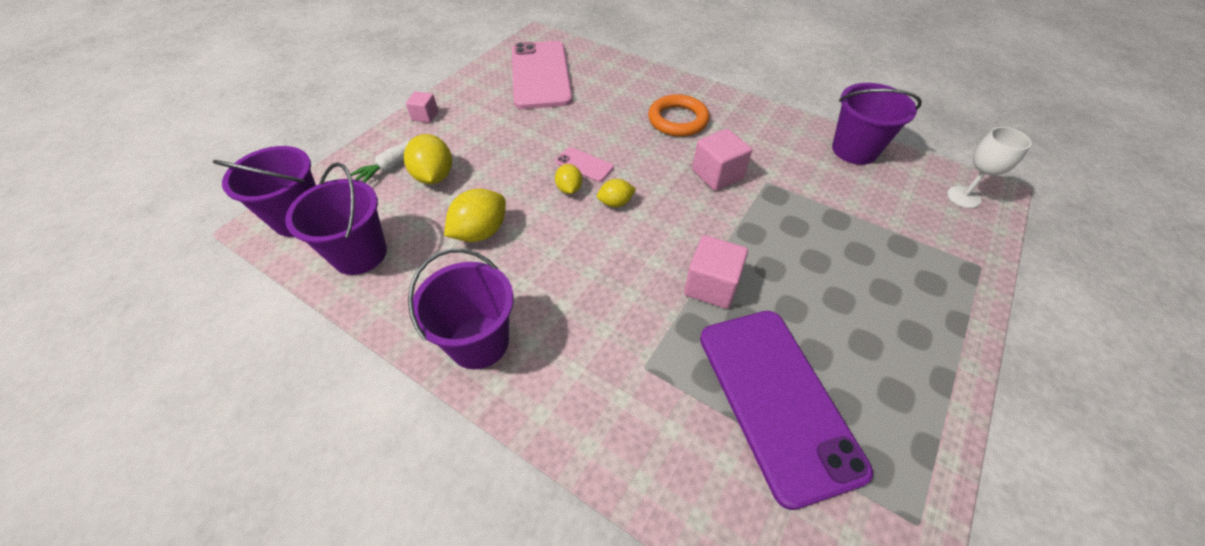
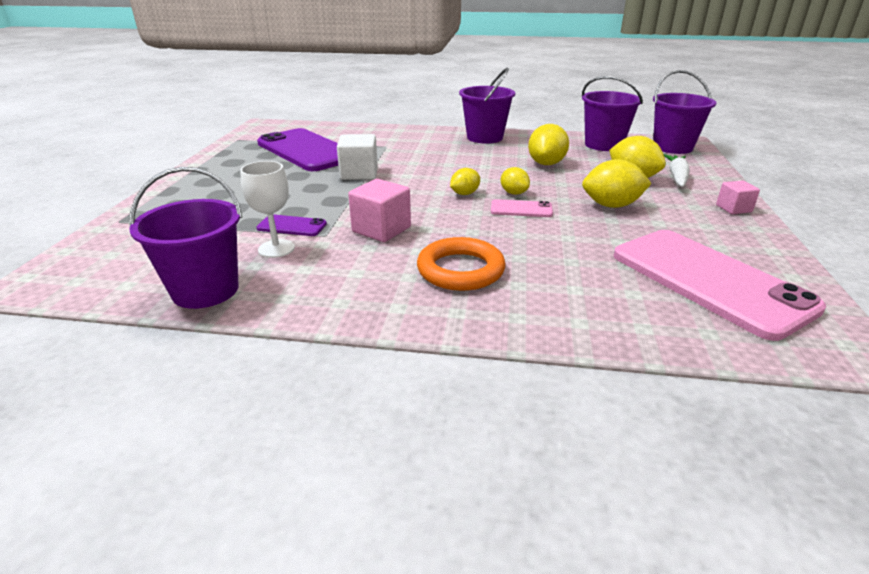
camera: 155 degrees right, 20 degrees down
pink cube [684,235,748,309] -> white cube [337,134,378,180]
white goblet [947,127,1032,208] -> white goblet moved to [240,161,295,258]
none -> purple phone [257,214,327,236]
none -> yellow lemon [582,159,651,208]

